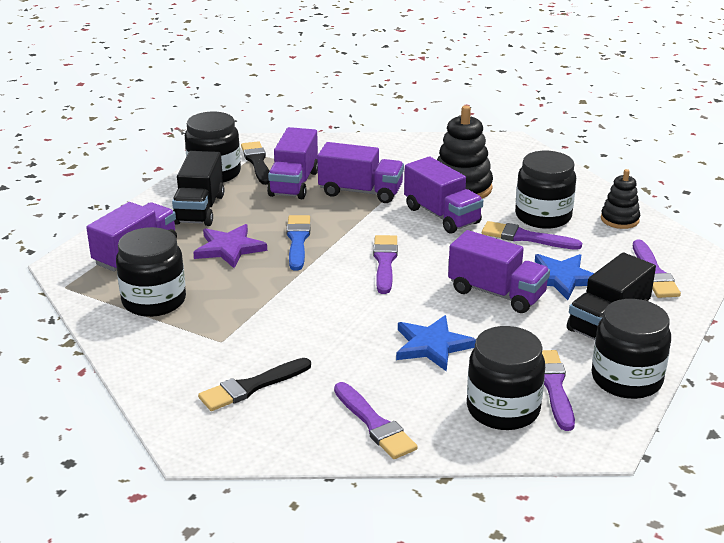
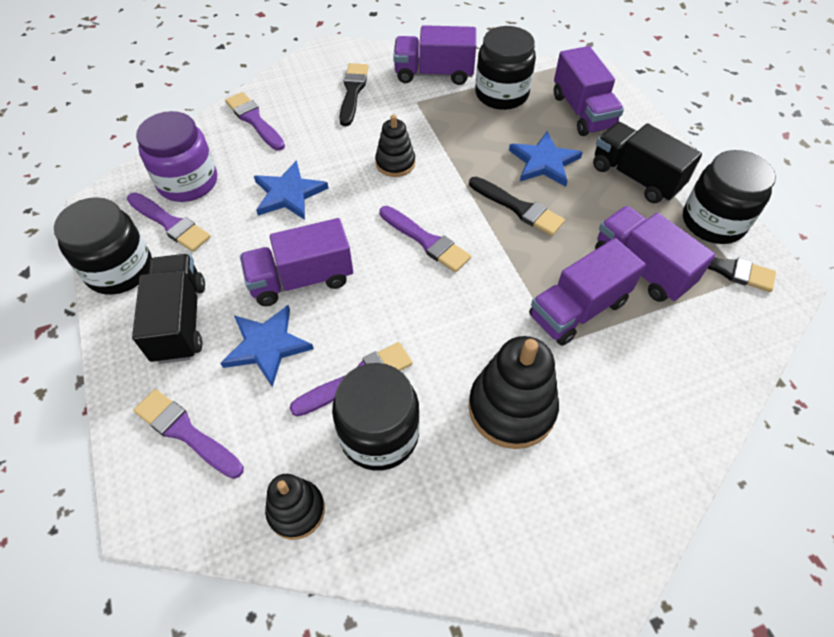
camera: 130 degrees right, 25 degrees up
purple star [193,224,267,268] -> blue star [509,131,583,187]
blue brush [286,215,310,271] -> black brush [469,177,565,236]
purple brush [334,382,418,459] -> purple brush turned 45 degrees clockwise [225,92,285,151]
purple truck [404,156,483,234] -> purple truck moved to [393,25,476,85]
black jar [467,326,545,430] -> purple jar [136,111,217,202]
none -> black stacking toy [375,115,415,177]

